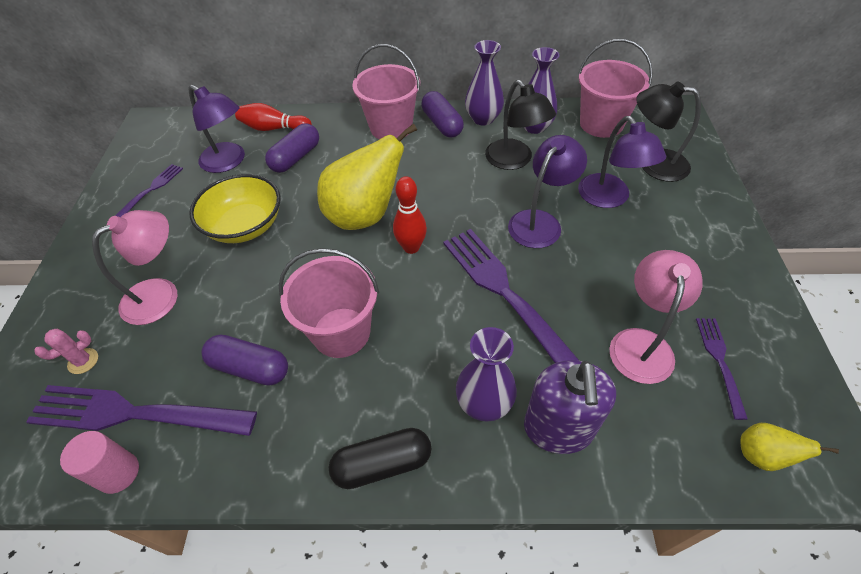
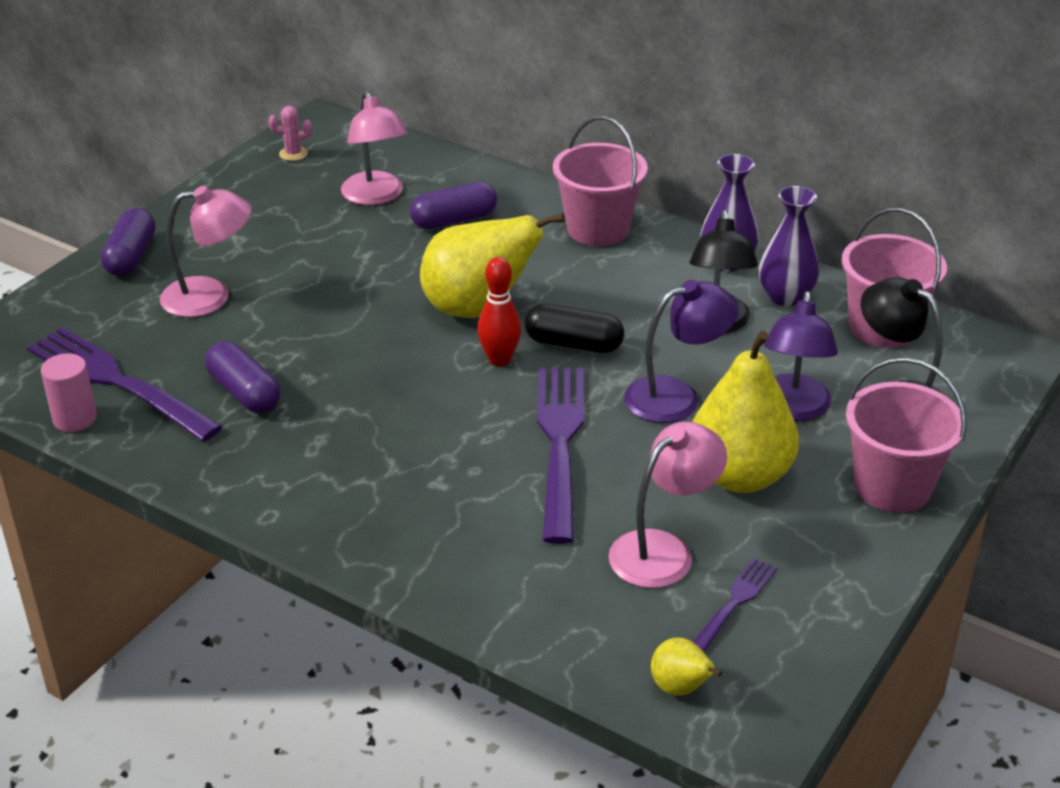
camera: 30 degrees right, 15 degrees down
pink cactus [34,329,98,374] -> pink cactus moved to [269,106,312,161]
purple fork [115,164,183,217] -> none
purple lamp [189,85,245,173] -> pink lamp [341,91,408,205]
yellow bowl [189,174,281,243] -> none
red bowling pin [235,103,312,131] -> none
pink bucket [279,248,379,358] -> pink bucket moved to [846,357,967,512]
black capsule [329,428,431,489] -> black capsule moved to [524,304,624,353]
purple capsule [421,91,464,138] -> purple capsule moved to [101,208,155,276]
purple vase [456,327,517,421] -> none
purple soap dispenser [524,360,616,454] -> none
none -> yellow pear [693,331,799,493]

